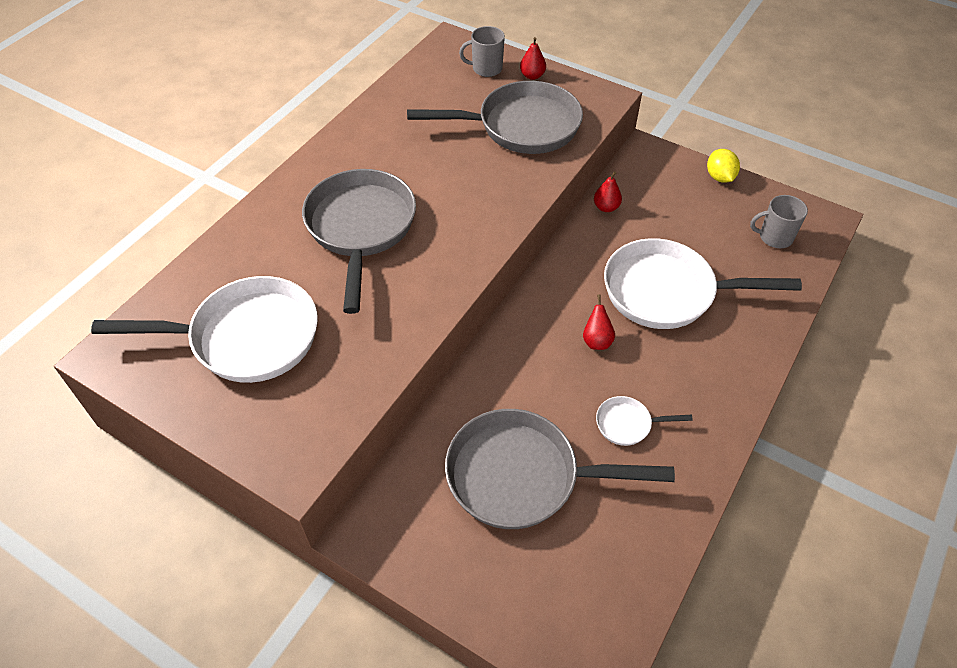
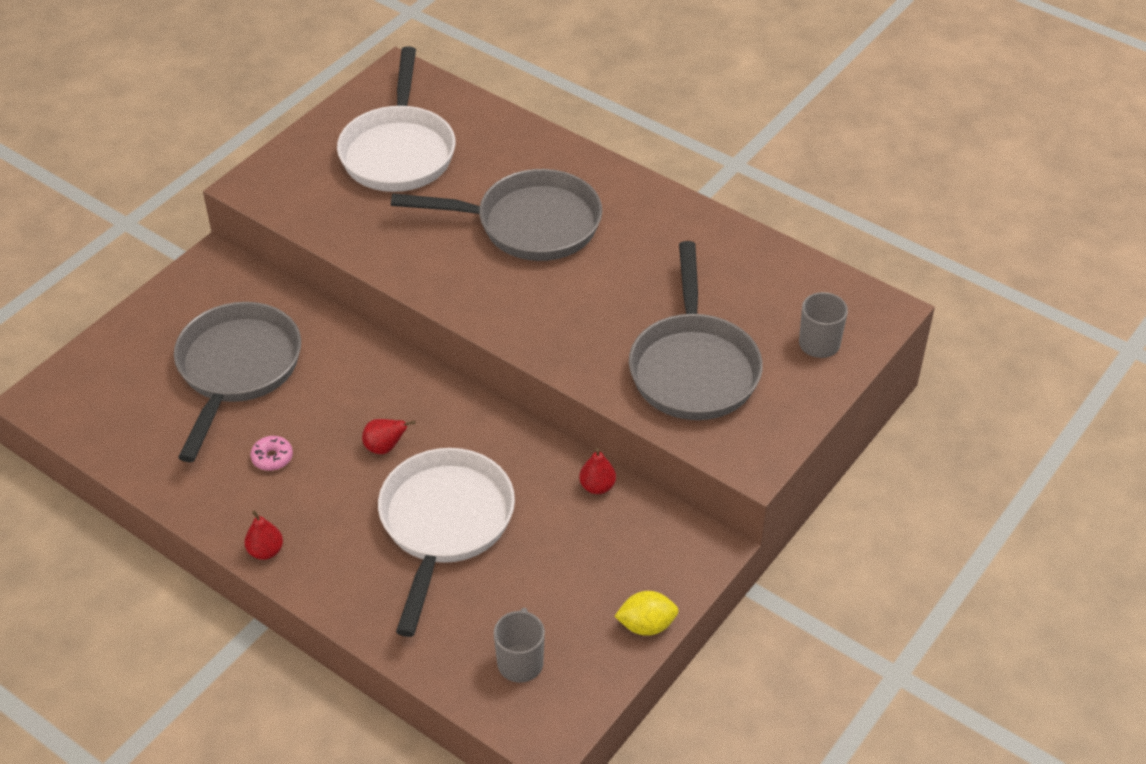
camera: 95 degrees right, 5 degrees down
red pear [520,37,546,80] -> red pear moved to [244,511,283,560]
white pan [596,396,693,446] -> pink donut [250,436,293,471]

